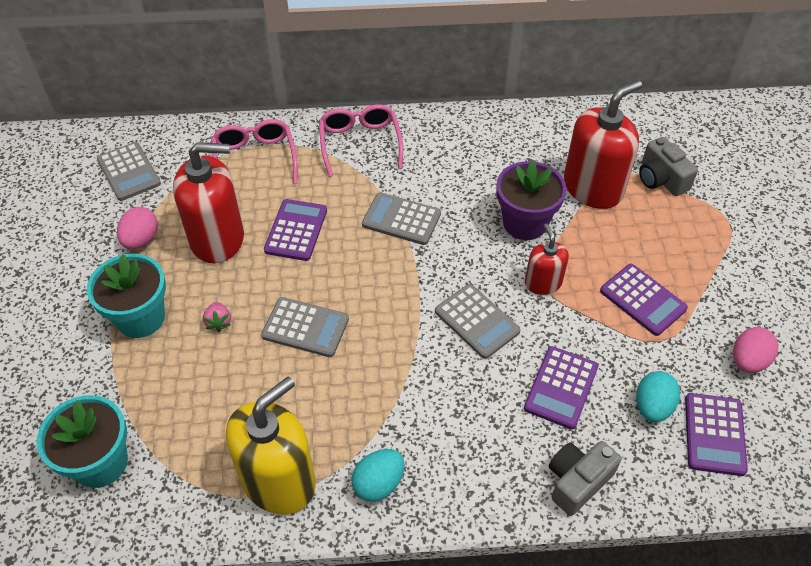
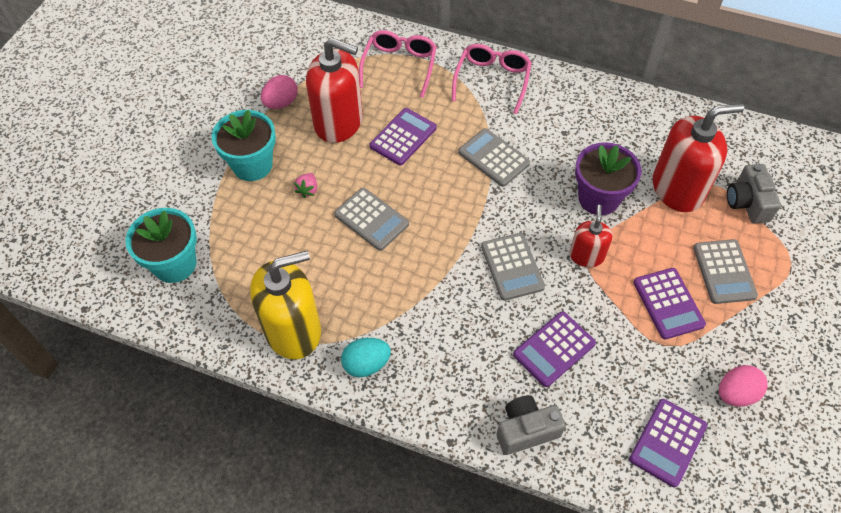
camera: 25 degrees right, 5 degrees up
grey calculator [97,142,161,201] -> grey calculator moved to [693,239,758,304]
turquoise egg [636,371,680,422] -> none

